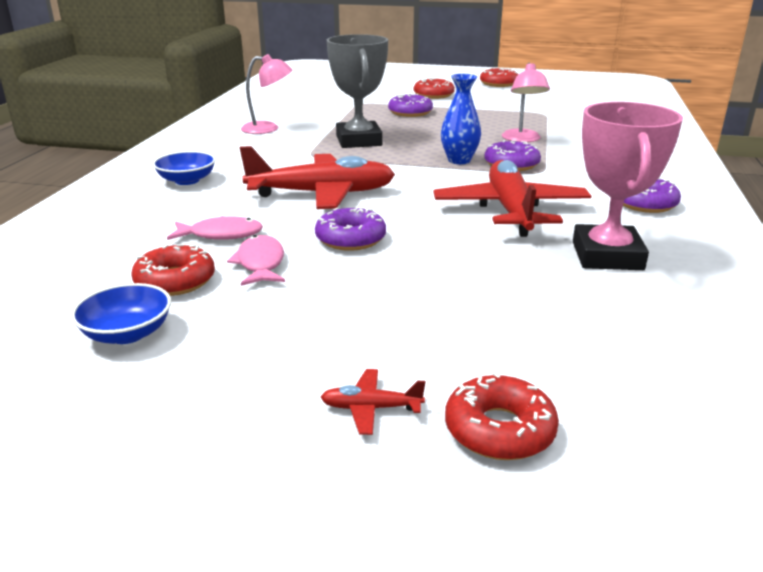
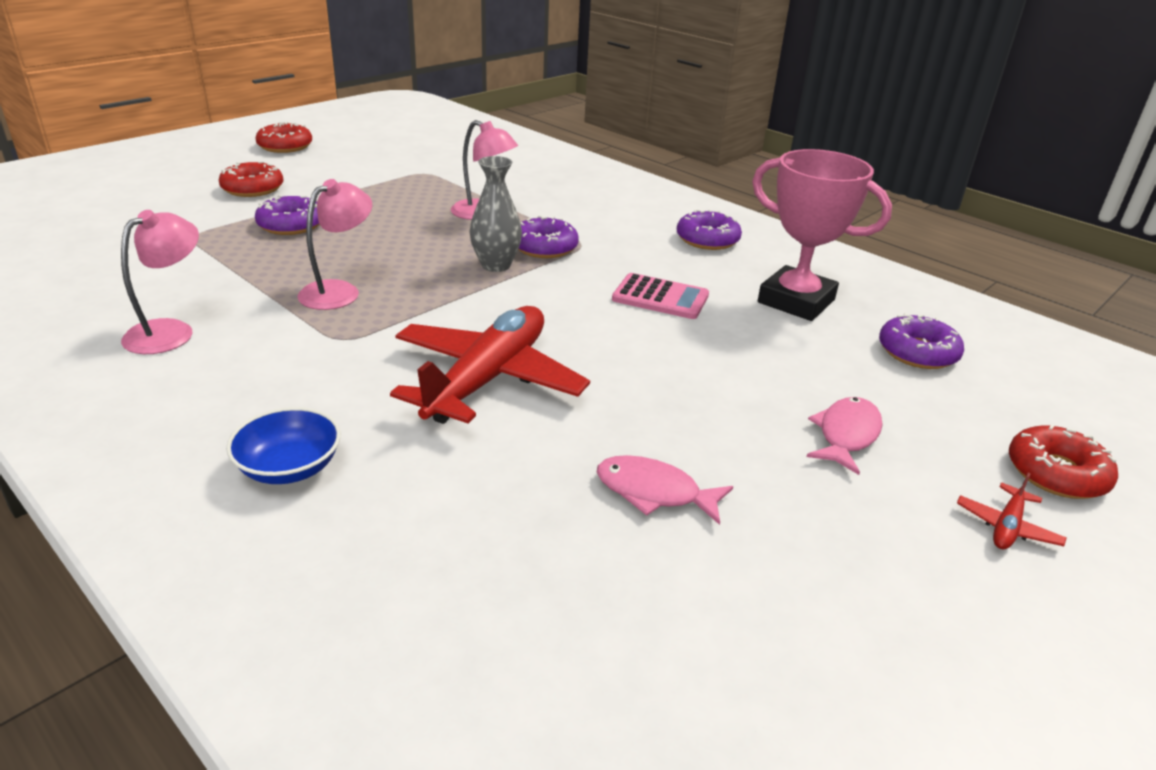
camera: 60 degrees left, 5 degrees up
blue bowl [71,283,171,344] -> none
red donut [131,244,215,296] -> none
pink fish [167,216,263,240] -> pink fish moved to [806,397,883,475]
purple donut [315,207,386,251] -> purple donut moved to [879,313,964,369]
grey trophy [327,34,388,148] -> pink lamp [298,179,372,310]
red plane [433,160,591,237] -> pink calculator [612,273,709,319]
blue vase [441,74,481,164] -> grey vase [469,156,522,272]

